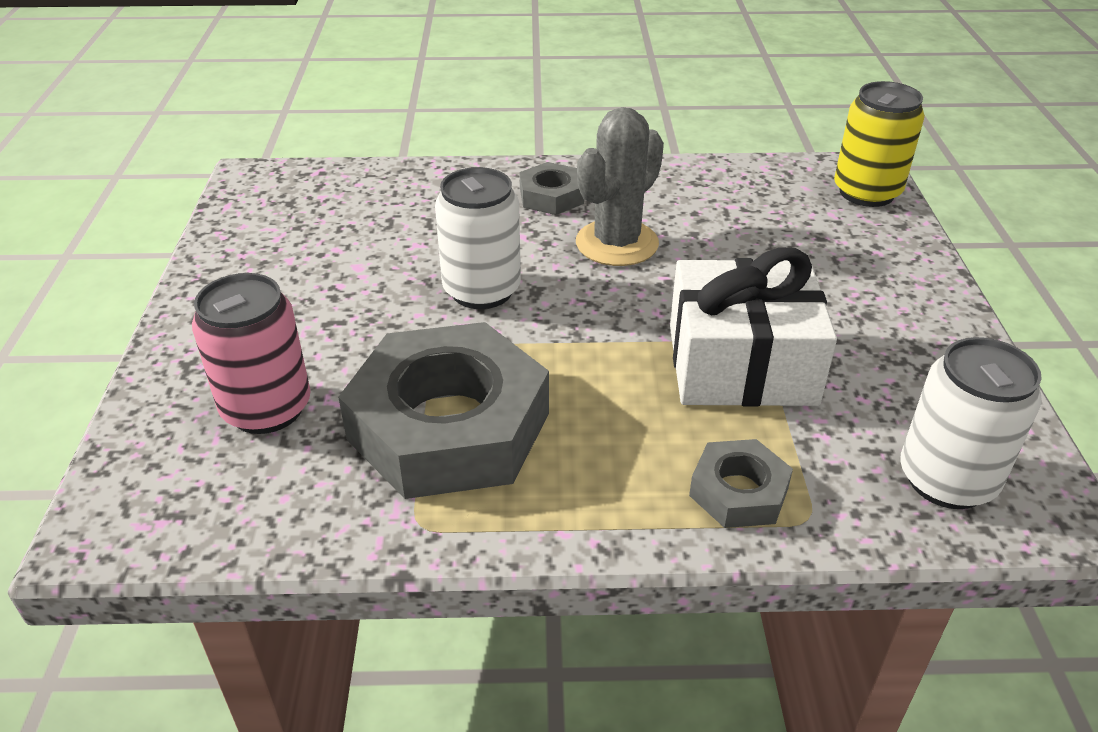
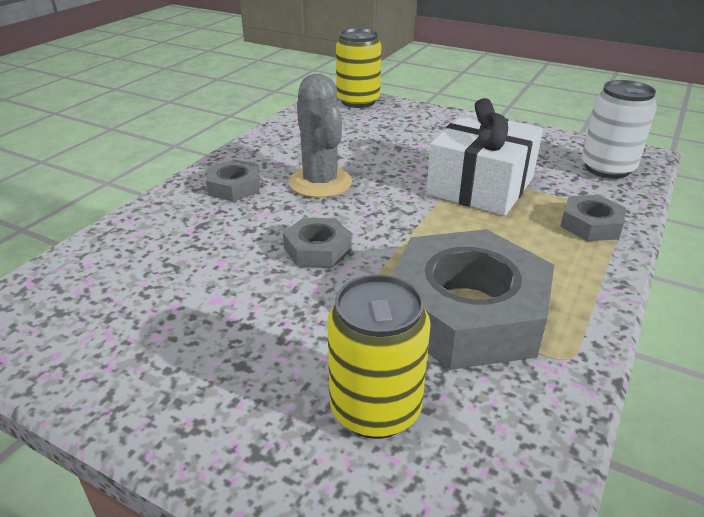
camera: 60 degrees left, 5 degrees down
pink can [192,273,311,434] -> yellow can [327,275,431,439]
white can [435,167,521,309] -> grey nut [283,217,351,268]

